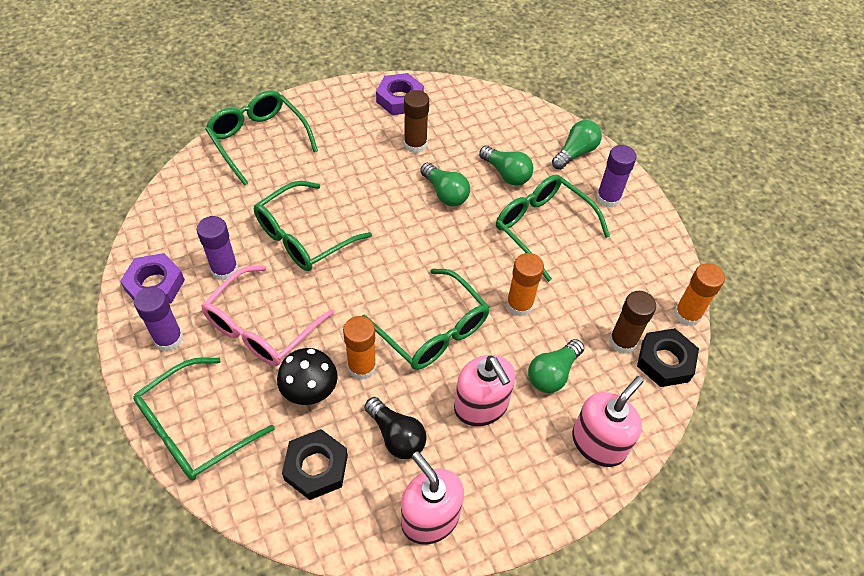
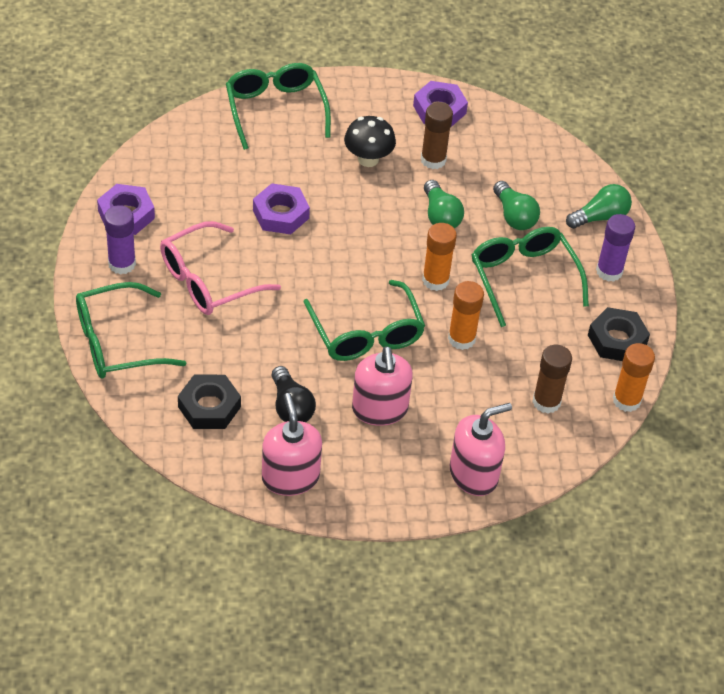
camera: 20 degrees right, 5 degrees down
purple glue stick [197,216,238,281] -> none
green glasses [254,181,372,271] -> purple nut [253,183,310,234]
black mushroom [277,348,338,405] -> black mushroom moved to [344,116,396,167]
orange glue stick [343,316,376,380] -> orange glue stick moved to [422,223,457,291]
green light bulb [528,339,584,393] -> none
black nut [637,328,699,387] -> black nut moved to [588,307,650,361]

